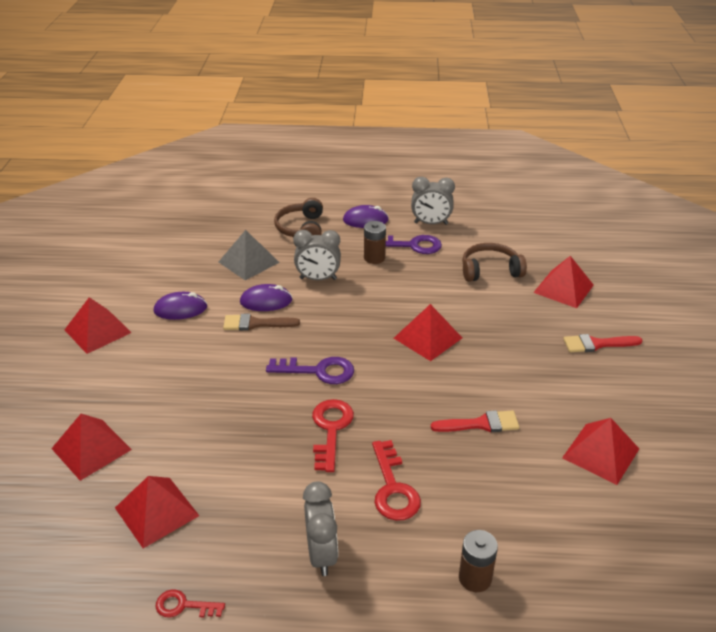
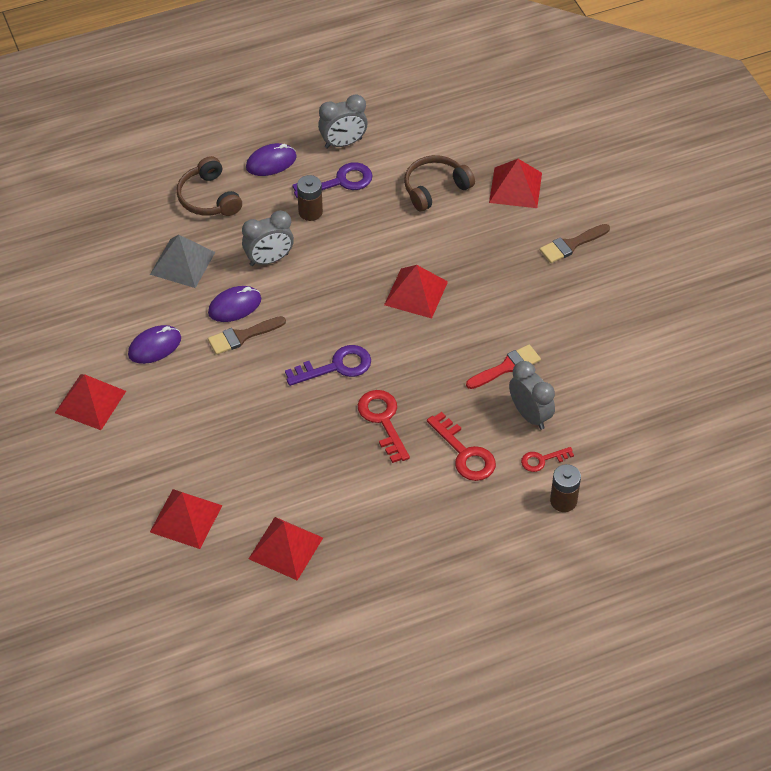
camera: 25 degrees left, 15 degrees up
red key [156,589,225,618] -> red key moved to [521,447,574,472]
grey clock [303,481,338,576] -> grey clock moved to [509,361,555,430]
red pyramid [562,418,639,485] -> none
red brush [563,334,643,352] -> brown brush [540,224,610,263]

